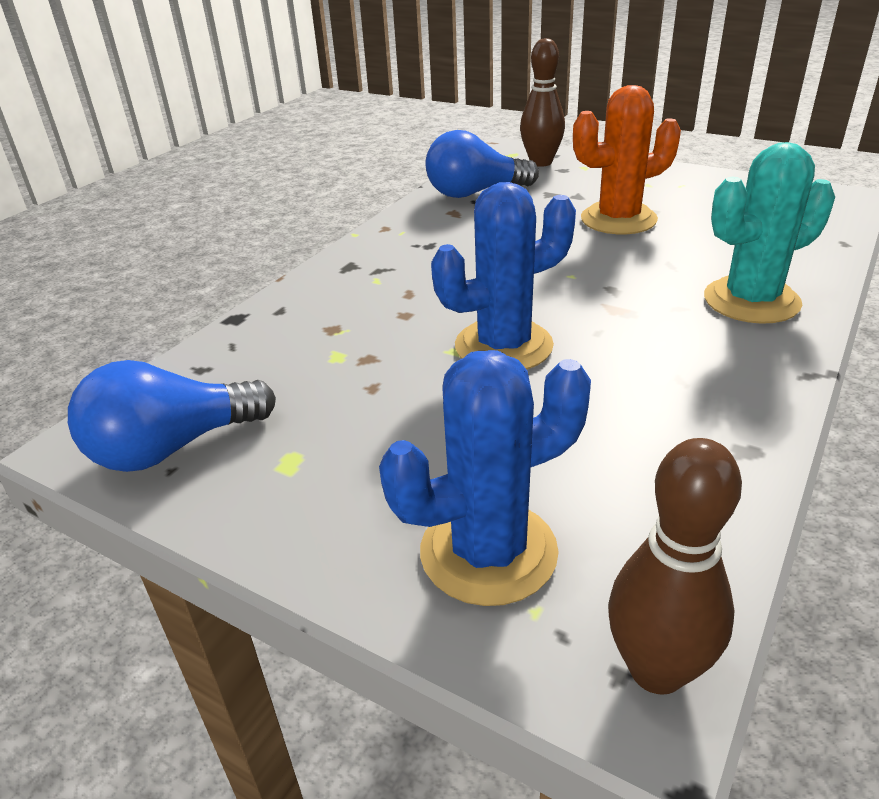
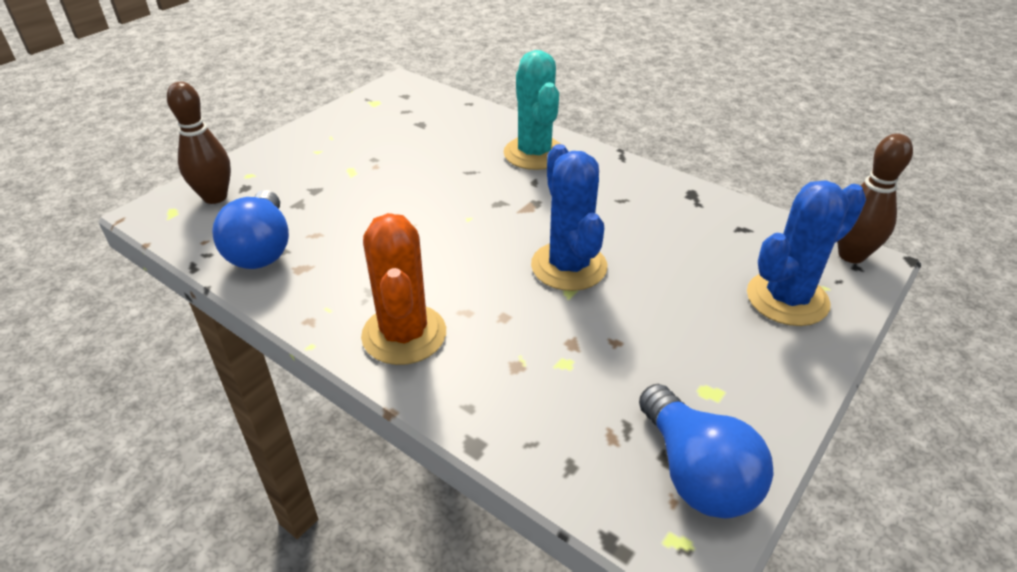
camera: 85 degrees left, 5 degrees up
blue cactus [379,350,591,606] -> blue cactus turned 75 degrees clockwise [747,181,866,326]
orange cactus [573,85,681,234] -> orange cactus moved to [361,213,446,365]

